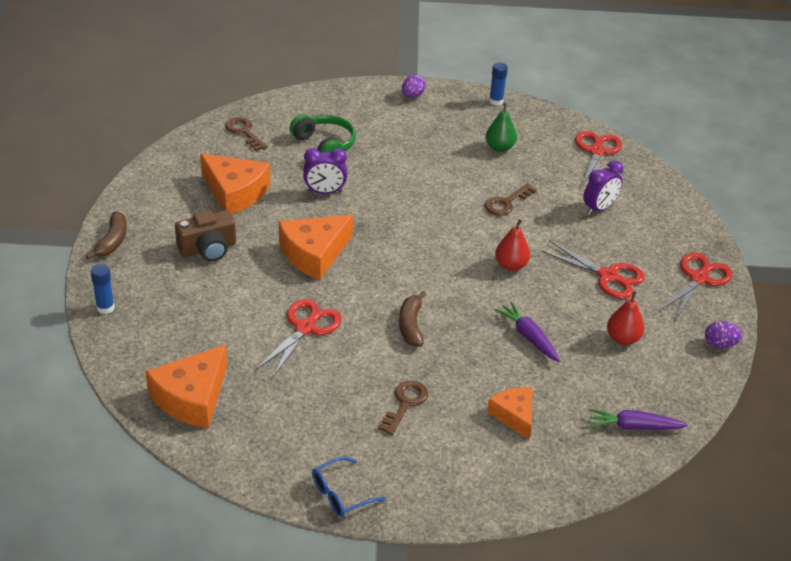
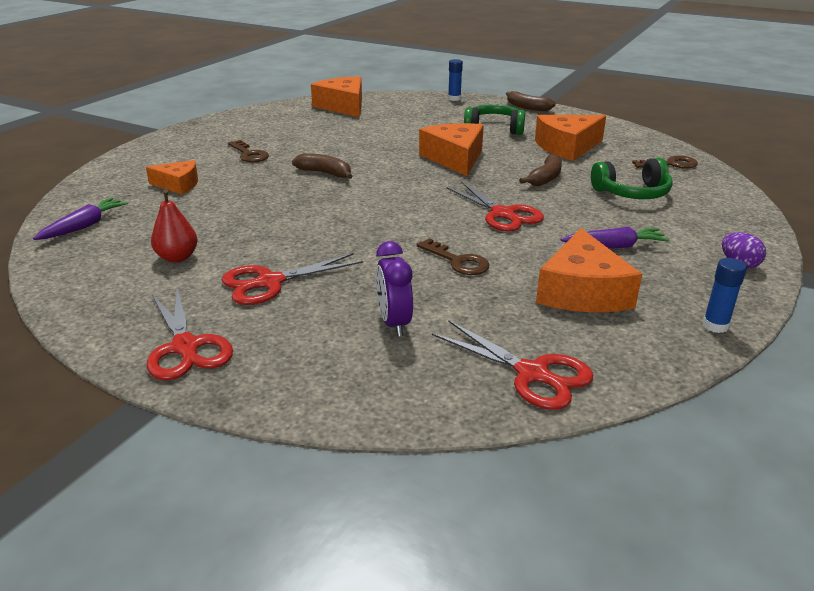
camera: 120 degrees right, 10 degrees down
brown camera [175,210,236,262] -> green headphones [464,105,525,135]
red scissors [255,299,342,378] -> red scissors moved to [446,182,544,232]
purple clock [303,148,347,194] -> brown banana [519,154,562,186]
blue glasses [312,457,386,517] -> none
brown key [485,183,537,216] -> brown key turned 150 degrees clockwise [417,238,490,275]
green pear [486,103,517,152] -> orange cheese [536,228,642,313]
red pear [495,219,530,271] -> none
purple carrot [495,301,560,362] -> purple carrot moved to [560,227,670,248]
purple egg [705,321,743,348] -> none

